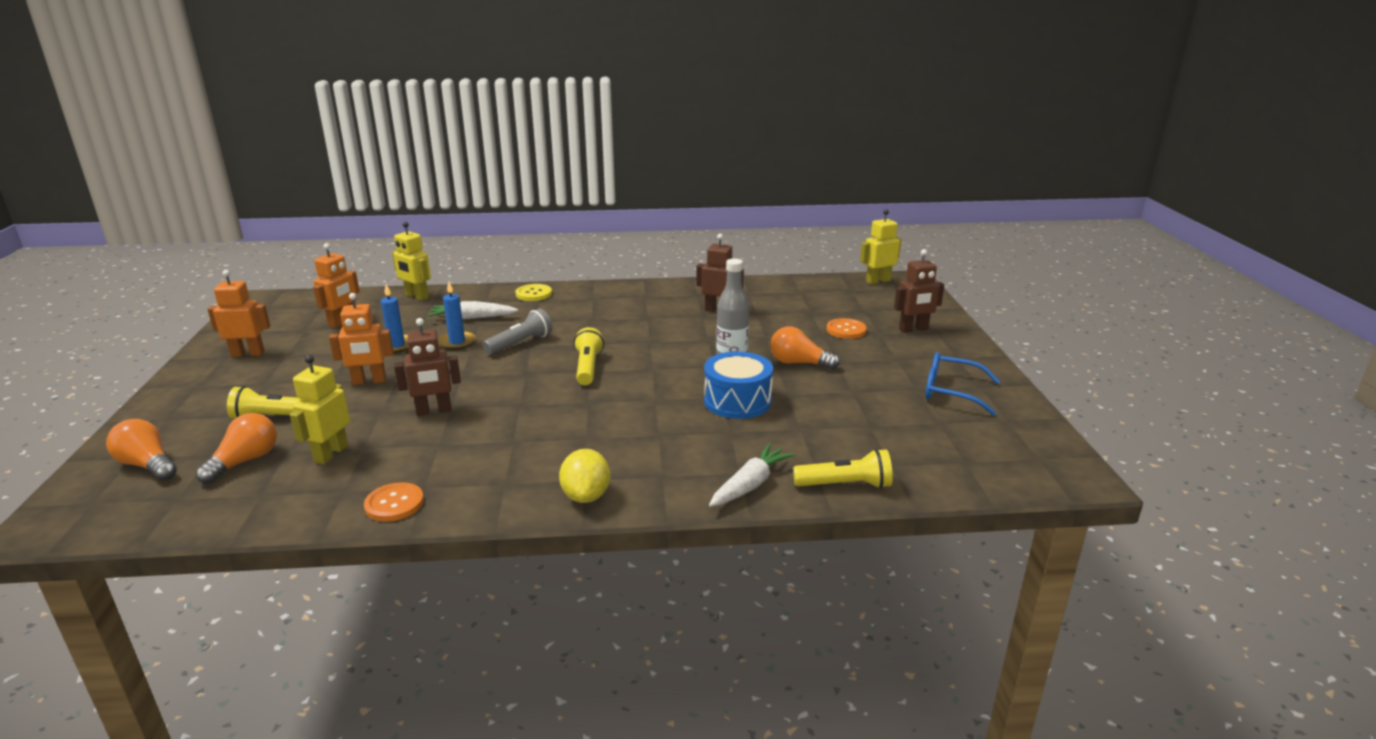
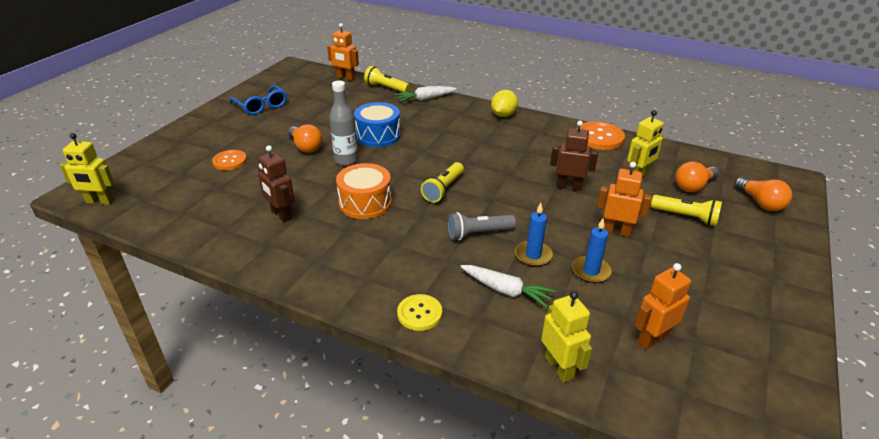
camera: 150 degrees left, 10 degrees up
orange robot [207,270,270,357] -> orange robot moved to [327,23,359,81]
orange button [364,482,424,522] -> orange button [577,121,625,150], size x1.56
brown robot [894,249,944,333] -> none
none -> orange drum [336,163,392,219]

